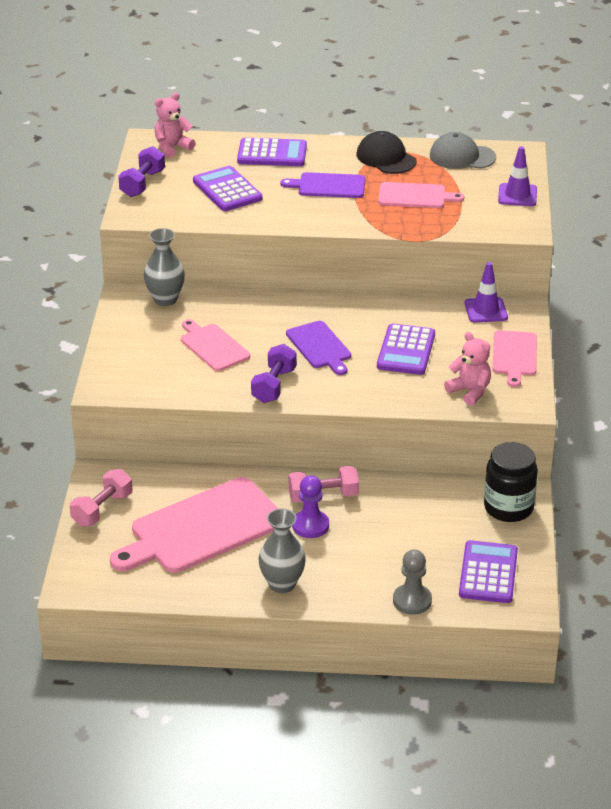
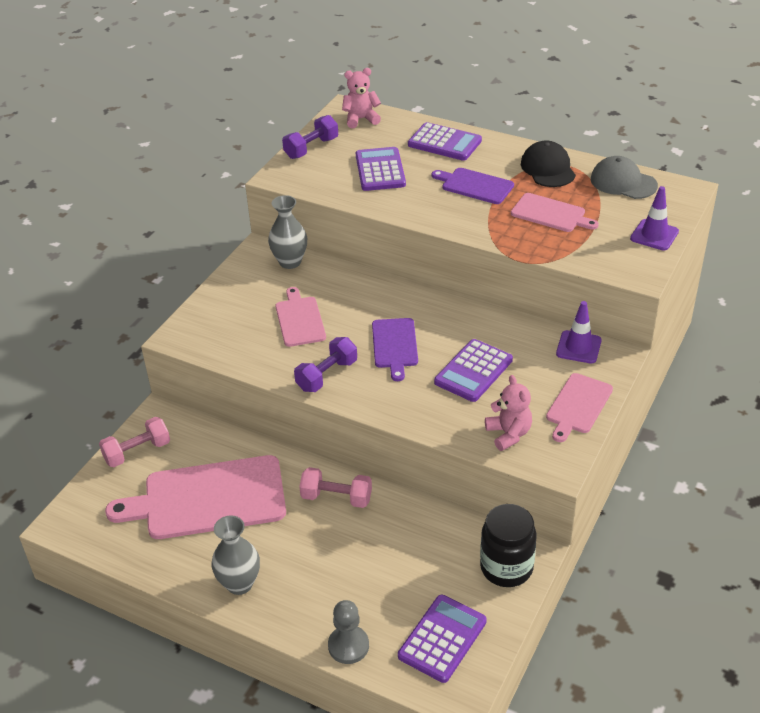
camera: 25 degrees right, 5 degrees up
purple pawn [292,476,329,538] -> none

